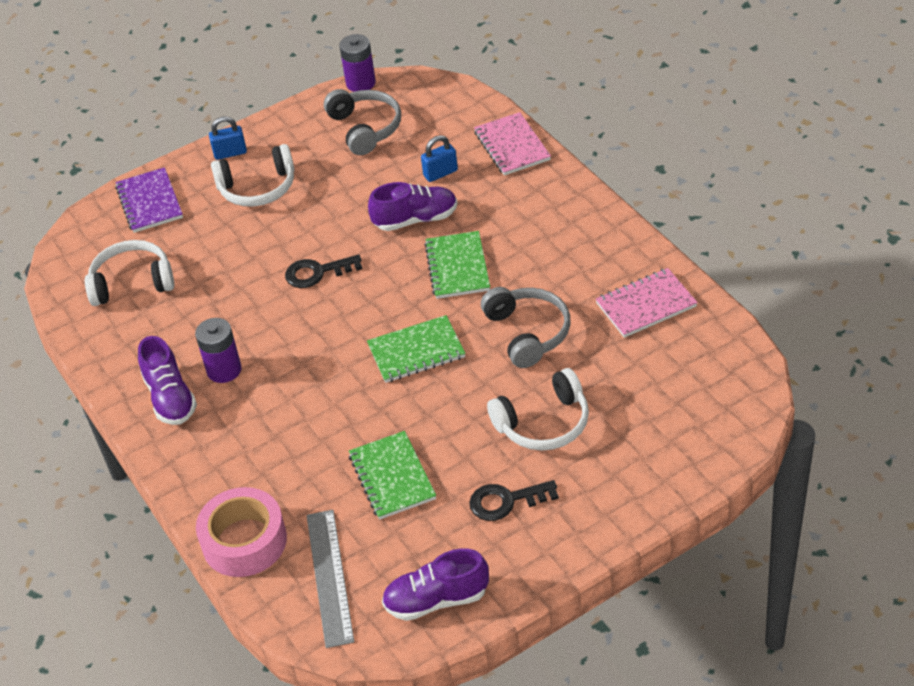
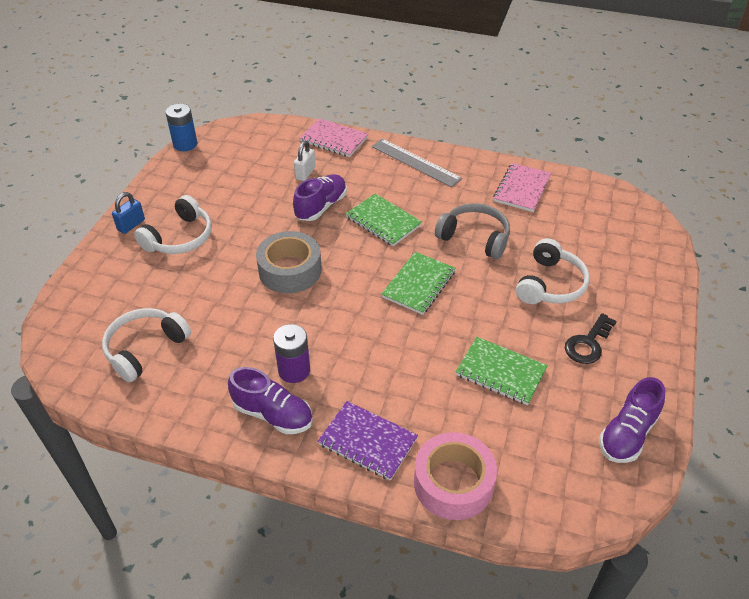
camera: 45 degrees left, 0 degrees up
purple notebook [115,167,183,233] -> purple notebook moved to [318,401,418,481]
black key [285,254,362,288] -> grey tape [256,231,322,293]
grey ruler [306,510,354,648] -> grey ruler moved to [372,138,462,187]
grey headphones [324,89,401,155] -> none
purple battery [339,34,376,92] -> blue battery [165,104,197,151]
blue padlock [421,135,458,182] -> white padlock [294,141,315,181]

